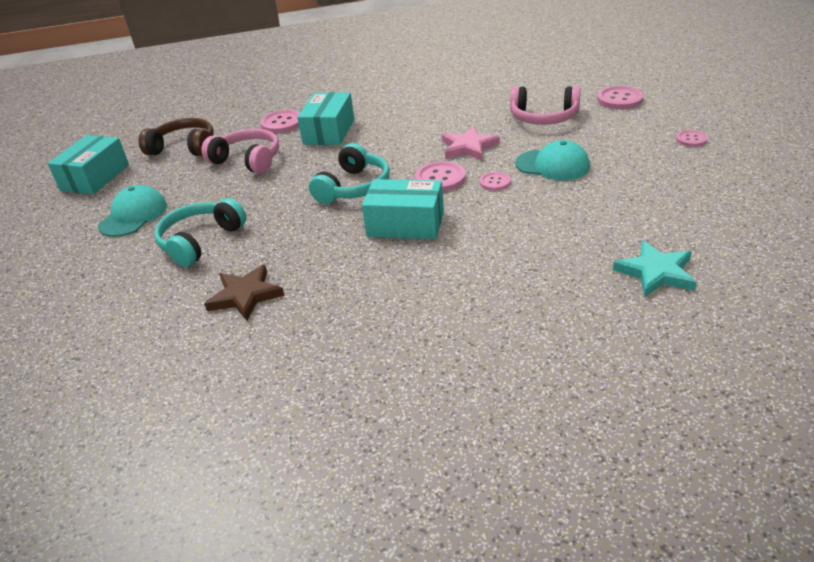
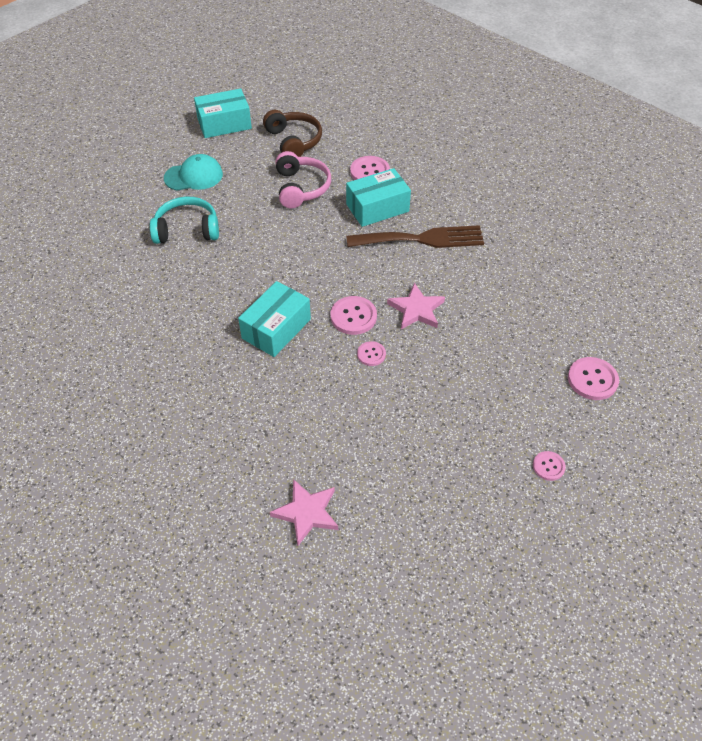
camera: 50 degrees right, 15 degrees up
brown star [204,265,284,321] -> none
turquoise headphones [309,143,390,204] -> none
turquoise box [362,179,444,239] -> turquoise box turned 60 degrees clockwise [238,281,311,357]
pink headphones [510,86,580,125] -> none
turquoise cap [515,140,590,181] -> none
turquoise star [613,241,697,297] -> pink star [270,479,338,546]
none -> brown fork [346,225,484,248]

